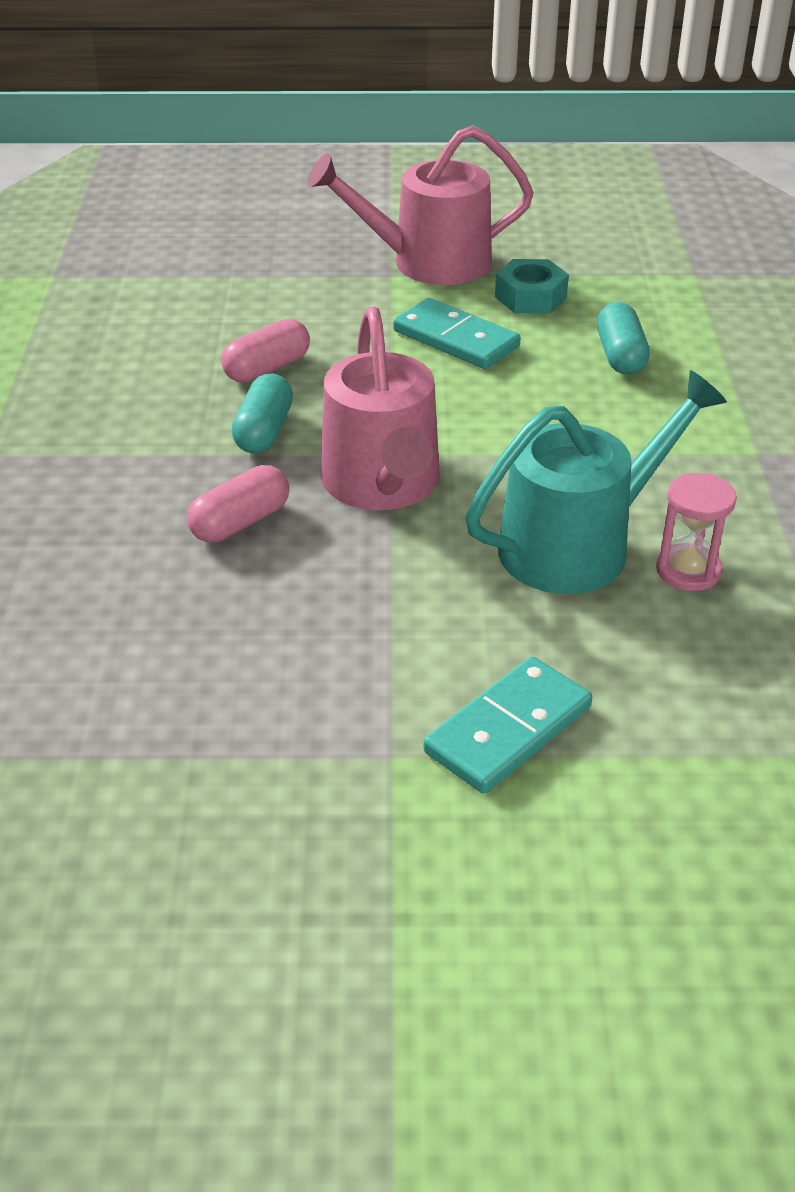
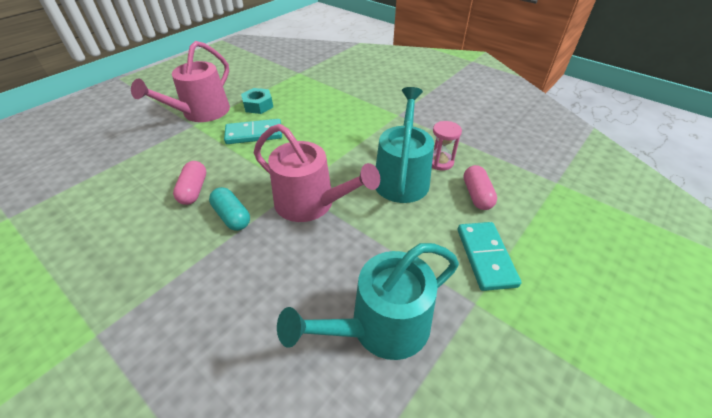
camera: 50 degrees left, 5 degrees up
pink capsule [187,465,289,543] -> pink capsule moved to [464,165,497,210]
turquoise capsule [597,302,650,375] -> none
none -> turquoise watering can [277,243,459,360]

